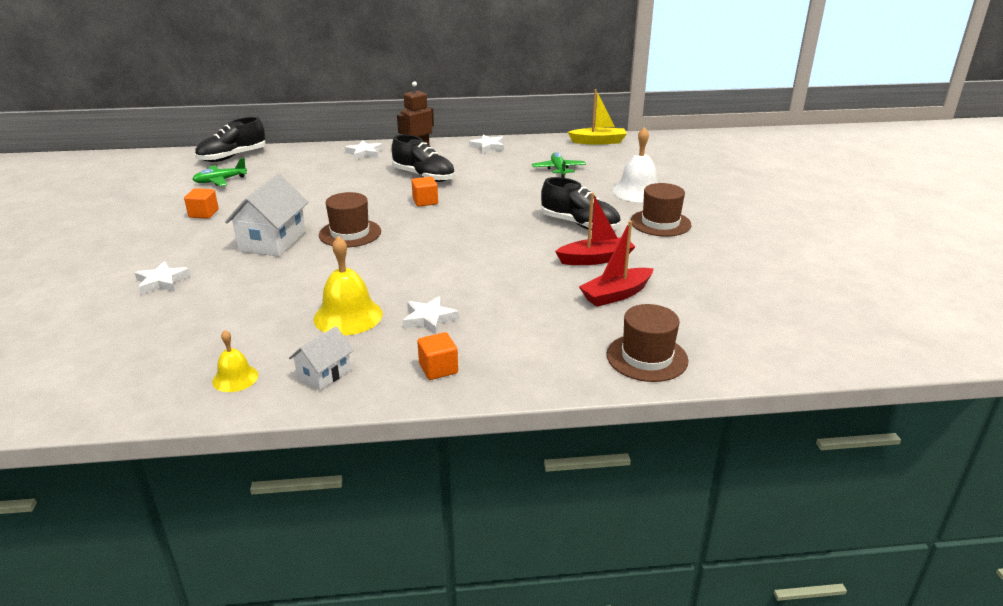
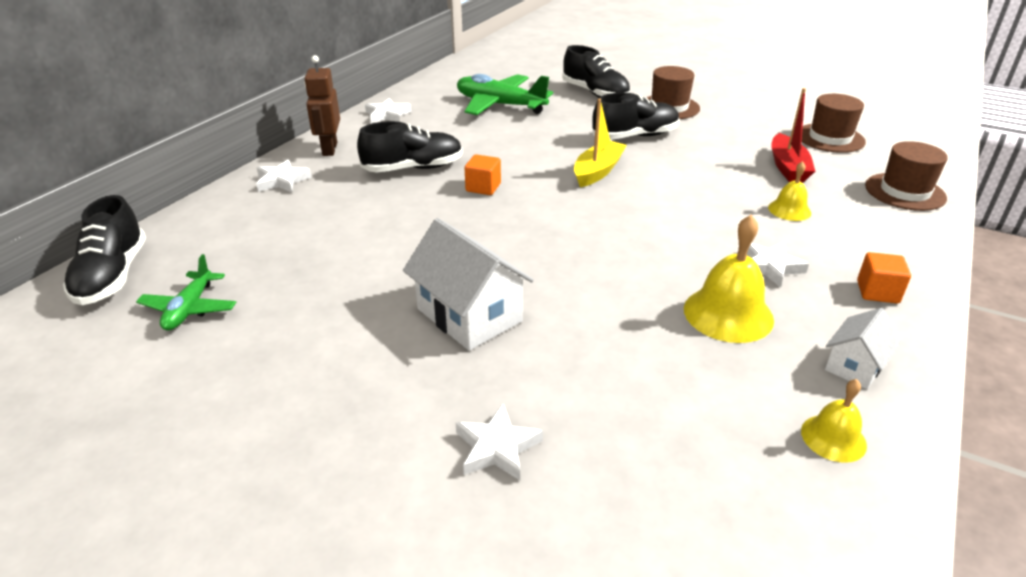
camera: 55 degrees left, 5 degrees up
orange cube [184,188,219,219] -> none
white house [289,326,354,390] -> white house turned 60 degrees clockwise [825,308,902,389]
brown hat [319,192,381,247] -> brown hat moved to [802,94,866,153]
green plane [532,152,586,178] -> green plane [457,74,553,115], size x1.74
red boat [555,192,635,265] -> none
yellow boat [568,89,627,145] -> yellow boat moved to [574,98,627,187]
white bell [612,127,657,202] -> black shoe [562,45,630,97]
none -> yellow bell [768,161,811,221]

